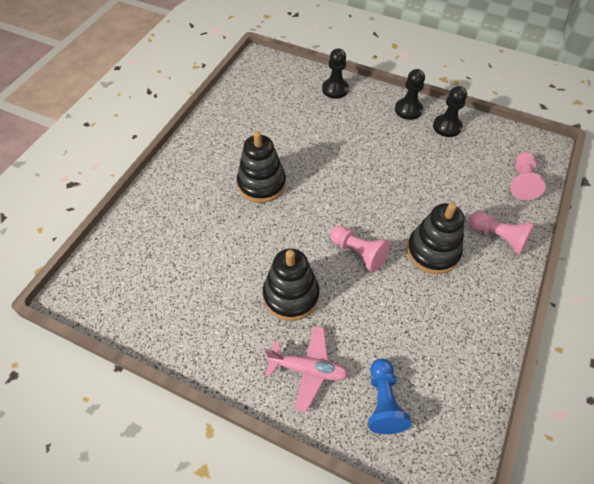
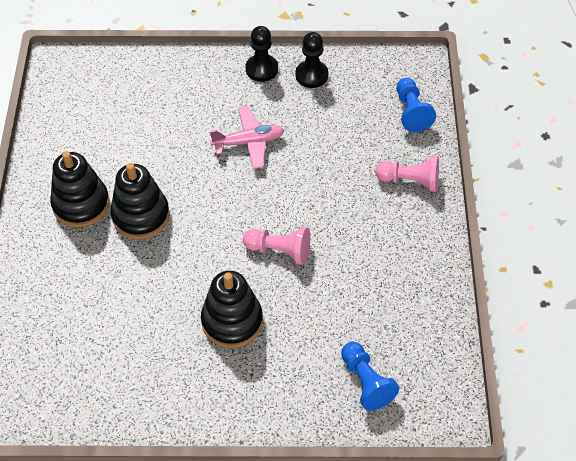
camera: 25 degrees left, 0 degrees up
pink plane [265,326,349,413] -> pink plane moved to [210,106,284,169]
black pawn [322,48,349,99] -> none
black stacking toy [407,202,465,274] -> black stacking toy moved to [50,151,109,227]
pink pawn [510,151,546,200] -> blue pawn [397,78,436,132]

